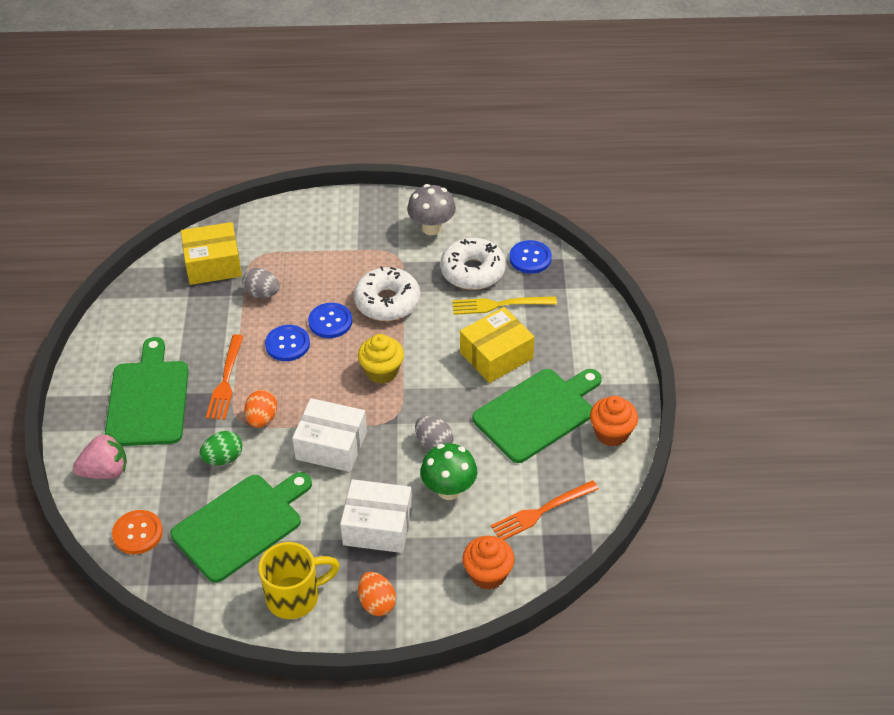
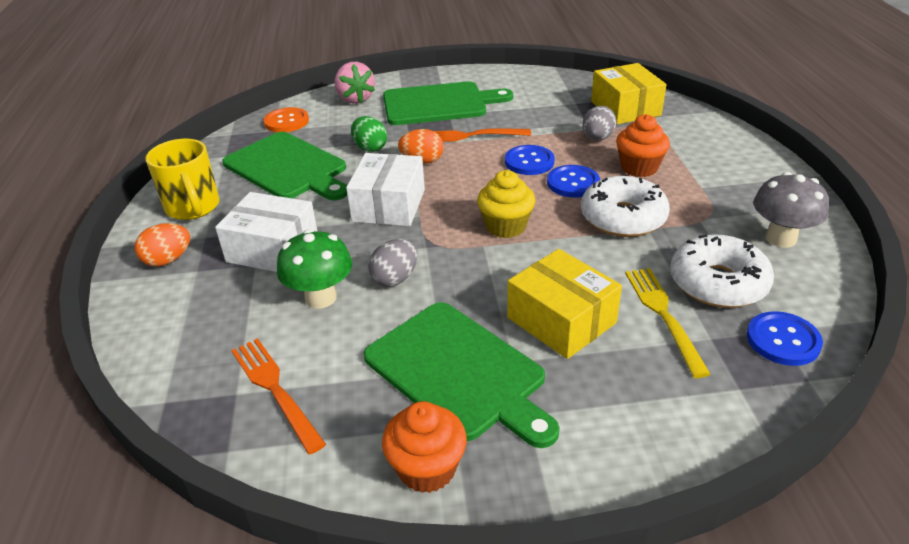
camera: 85 degrees right, 10 degrees down
white box [340,479,412,553] -> white box turned 75 degrees counterclockwise [215,192,317,272]
orange cupcake [462,536,515,590] -> orange cupcake moved to [616,114,670,177]

